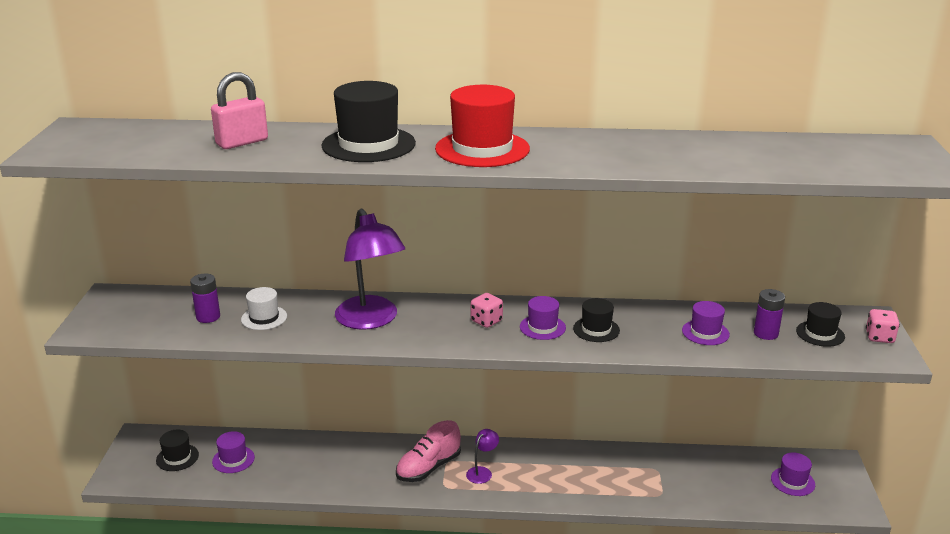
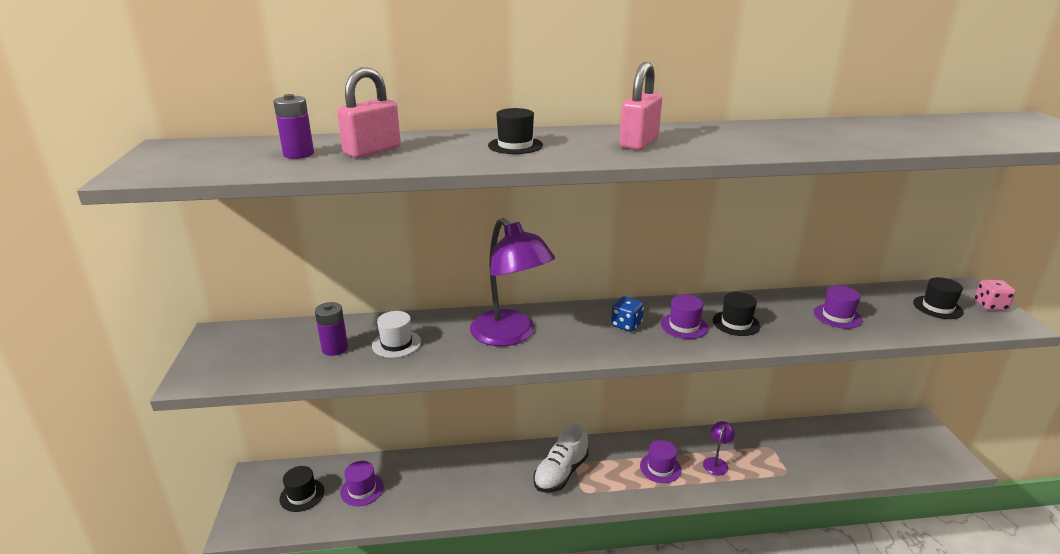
camera: 10 degrees left, 0 degrees up
black hat [321,81,416,162] -> black hat [488,108,543,154], size x0.54
pink shoe [396,420,461,482] -> white shoe [533,424,589,493]
red hat [435,85,530,167] -> pink padlock [619,62,662,150]
purple lamp [466,429,499,484] -> purple lamp moved to [703,421,735,475]
pink dice [471,293,503,328] -> blue dice [611,296,644,332]
purple battery [754,289,785,340] -> purple battery moved to [273,94,314,159]
purple hat [771,453,815,496] -> purple hat moved to [640,440,682,483]

